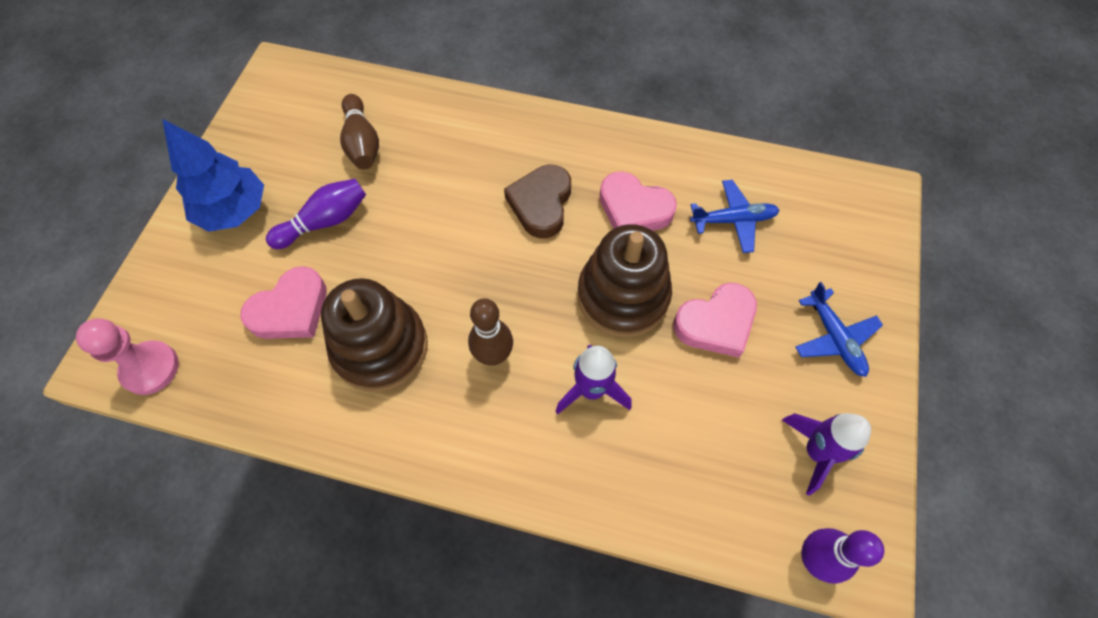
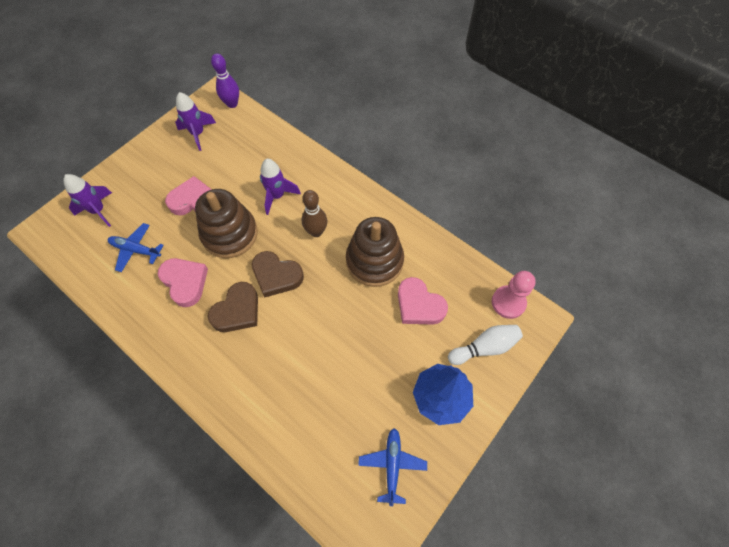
camera: 155 degrees left, 0 degrees up
pink heart [240,266,326,339] -> pink heart turned 120 degrees counterclockwise [398,277,448,325]
purple bowling pin [266,179,366,249] -> none
brown bowling pin [340,94,379,170] -> none
blue plane [795,282,883,377] -> blue plane moved to [358,428,427,506]
none -> purple rocket [63,174,112,227]
none -> brown heart [252,251,304,298]
none -> white bowling pin [448,325,523,365]

